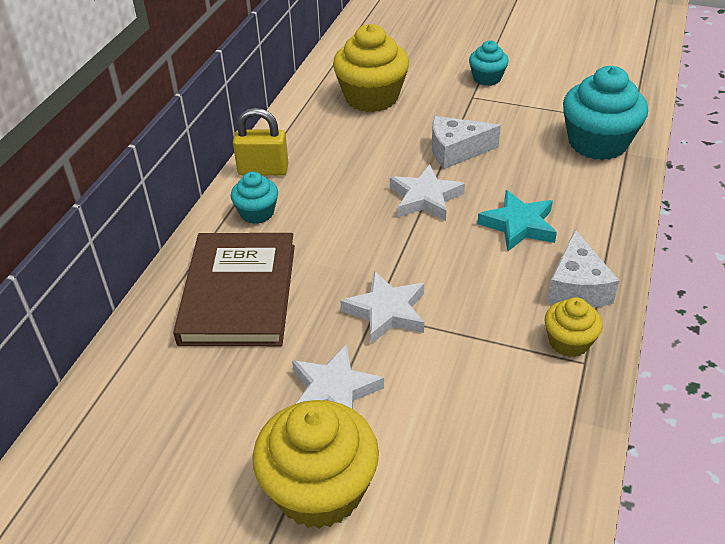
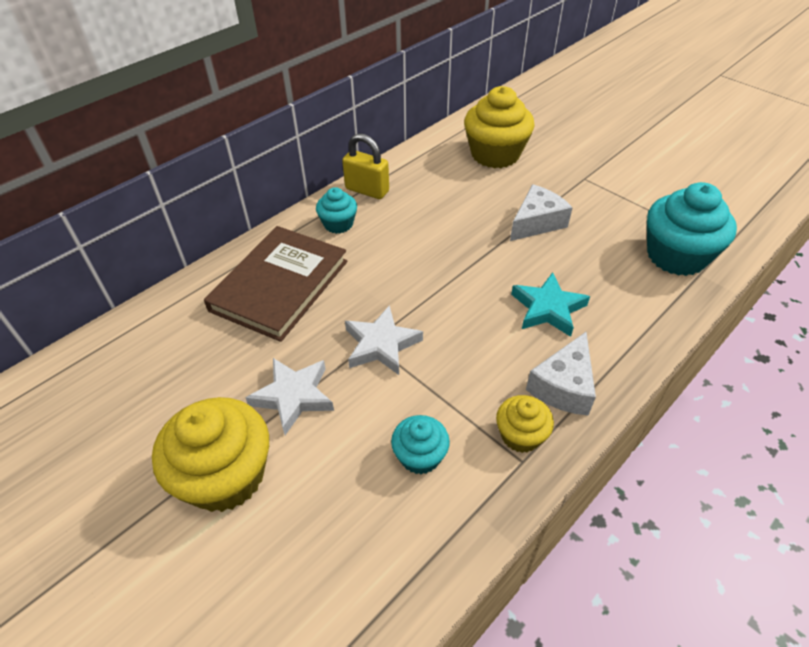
camera: 25 degrees right, 5 degrees up
white star [390,165,465,221] -> none
white cheese [432,116,501,169] -> white cheese turned 120 degrees clockwise [510,184,573,241]
turquoise cupcake [469,41,509,86] -> turquoise cupcake moved to [391,415,450,474]

